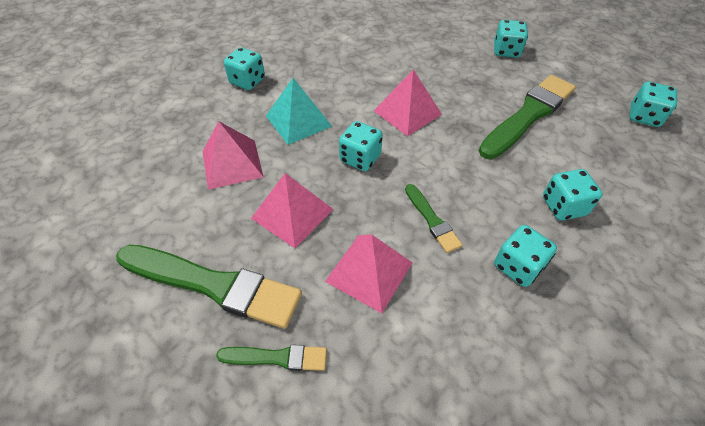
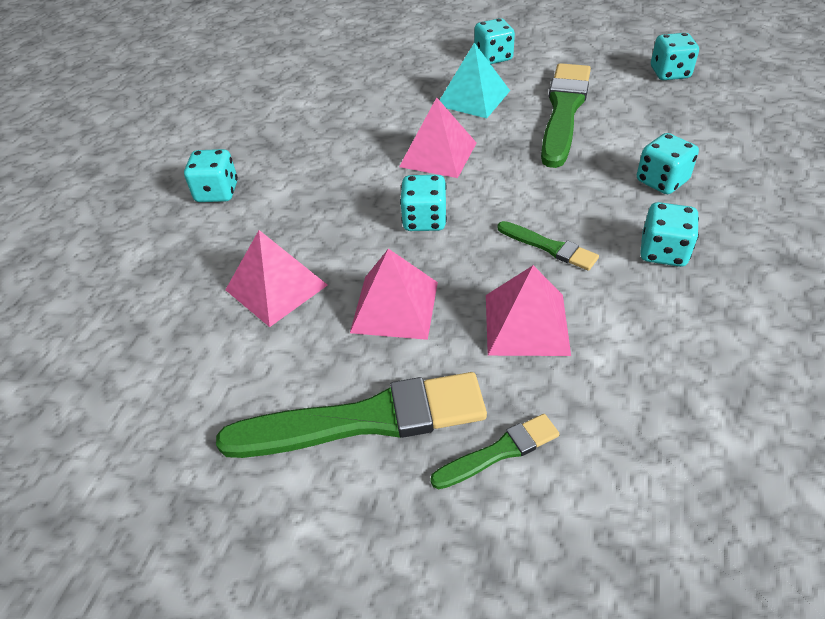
camera: 25 degrees left, 5 degrees down
turquoise pyramid [266,78,332,145] -> turquoise pyramid moved to [440,42,510,118]

